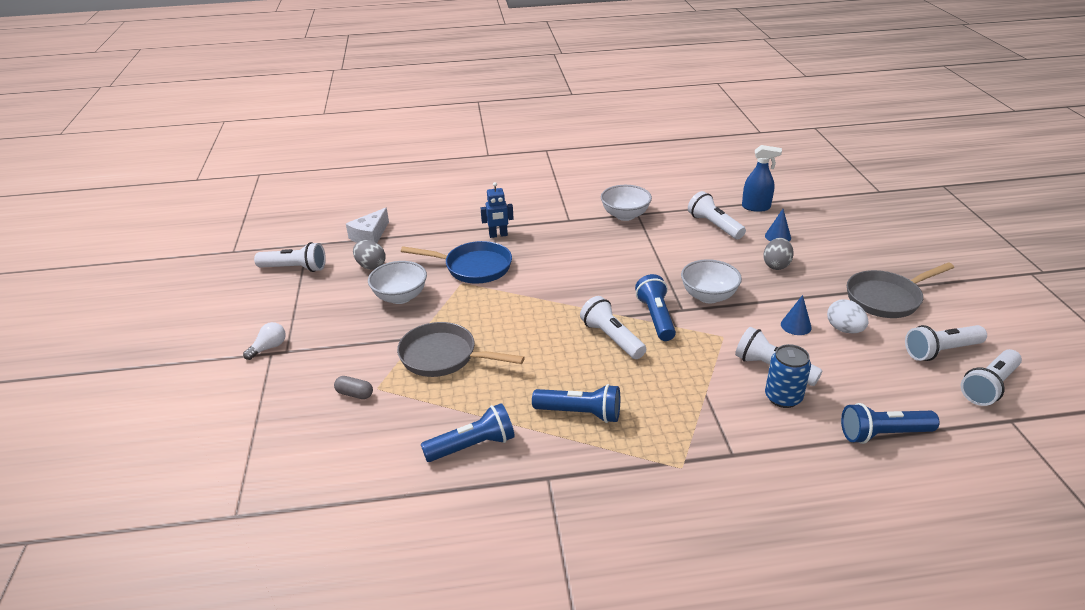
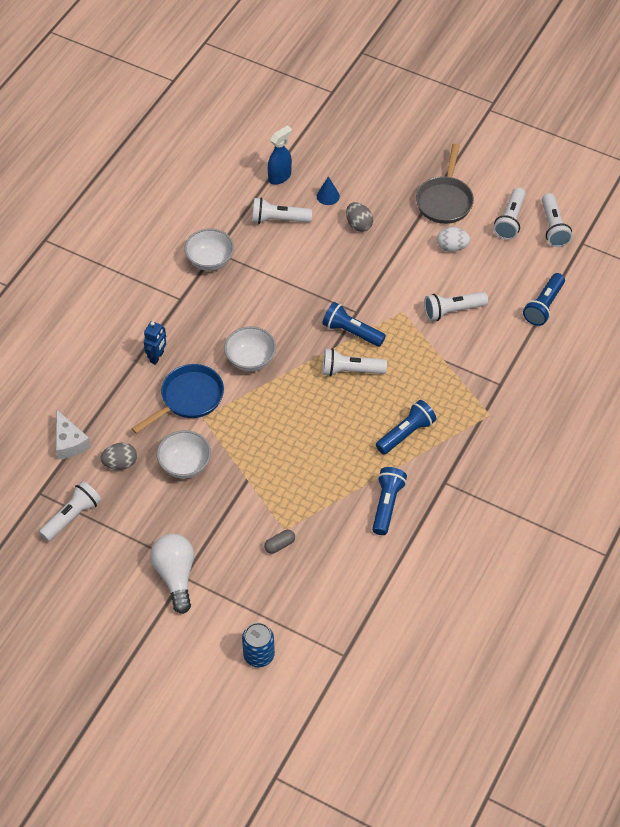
camera: 55 degrees left, 20 degrees up
white light bulb [243,322,286,360] -> white light bulb [150,534,194,614], size x1.92
grey pan [397,322,525,377] -> none
white bowl [681,259,742,304] -> white bowl moved to [224,326,276,372]
blue can [765,344,811,408] -> blue can moved to [242,623,275,667]
blue cone [781,295,812,335] -> none

